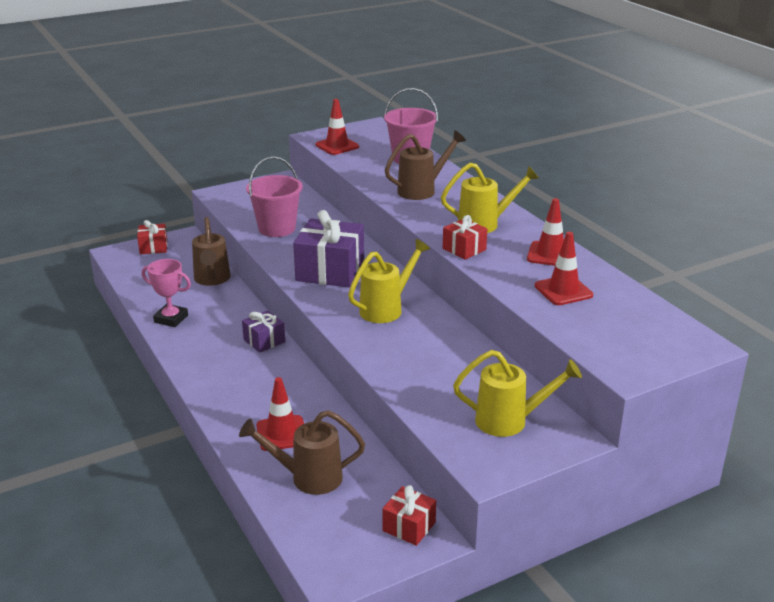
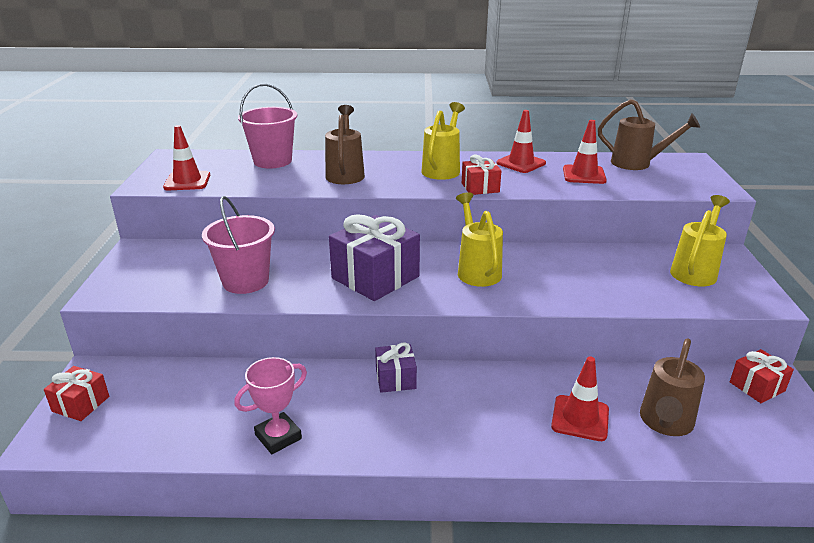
camera: 60 degrees left, 0 degrees up
brown watering can [192,217,231,286] -> brown watering can moved to [598,99,700,170]

